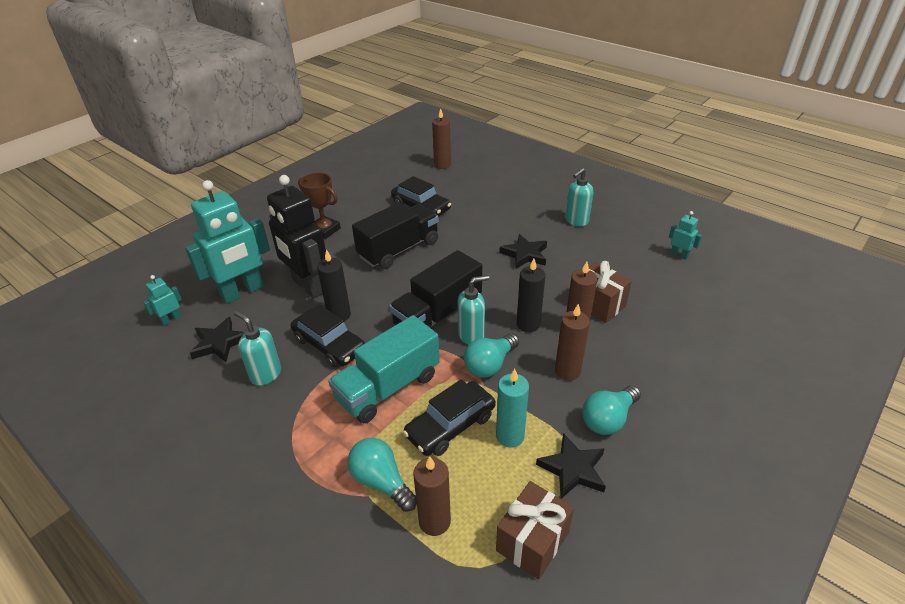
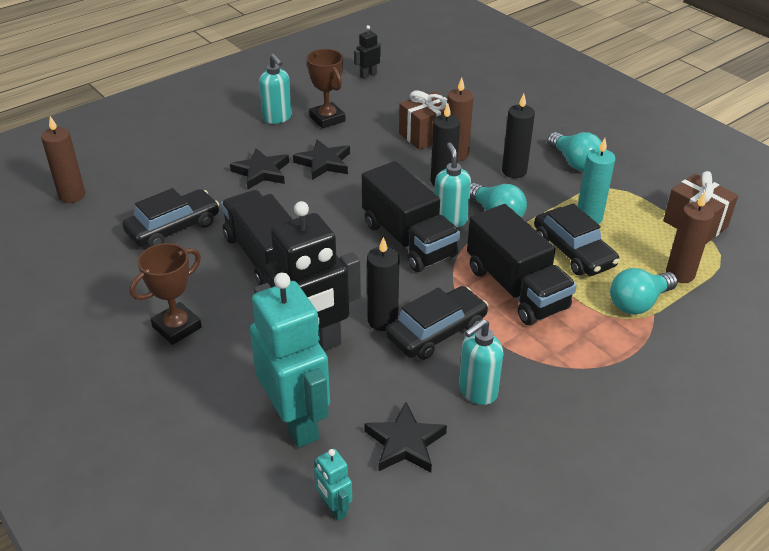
camera: 80 degrees left, 0 degrees up
turquoise truck [328,315,440,423] -> black truck [467,204,577,325]
black star [536,433,606,499] -> black star moved to [230,148,289,189]
brown candle [555,304,590,381] -> black candle [502,94,535,178]
turquoise robot [669,211,702,260] -> black robot [354,25,381,79]
none -> brown trophy [306,49,346,129]

